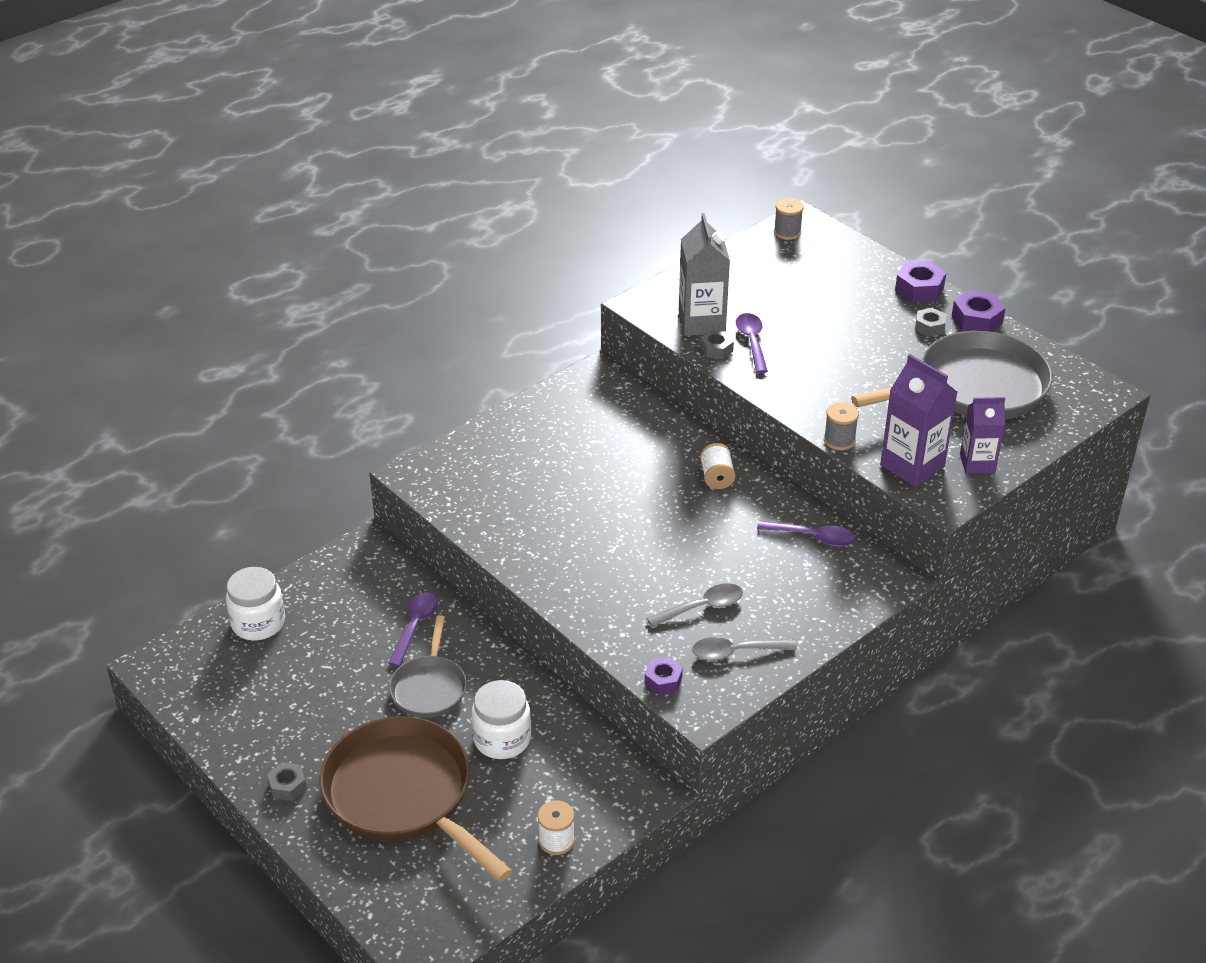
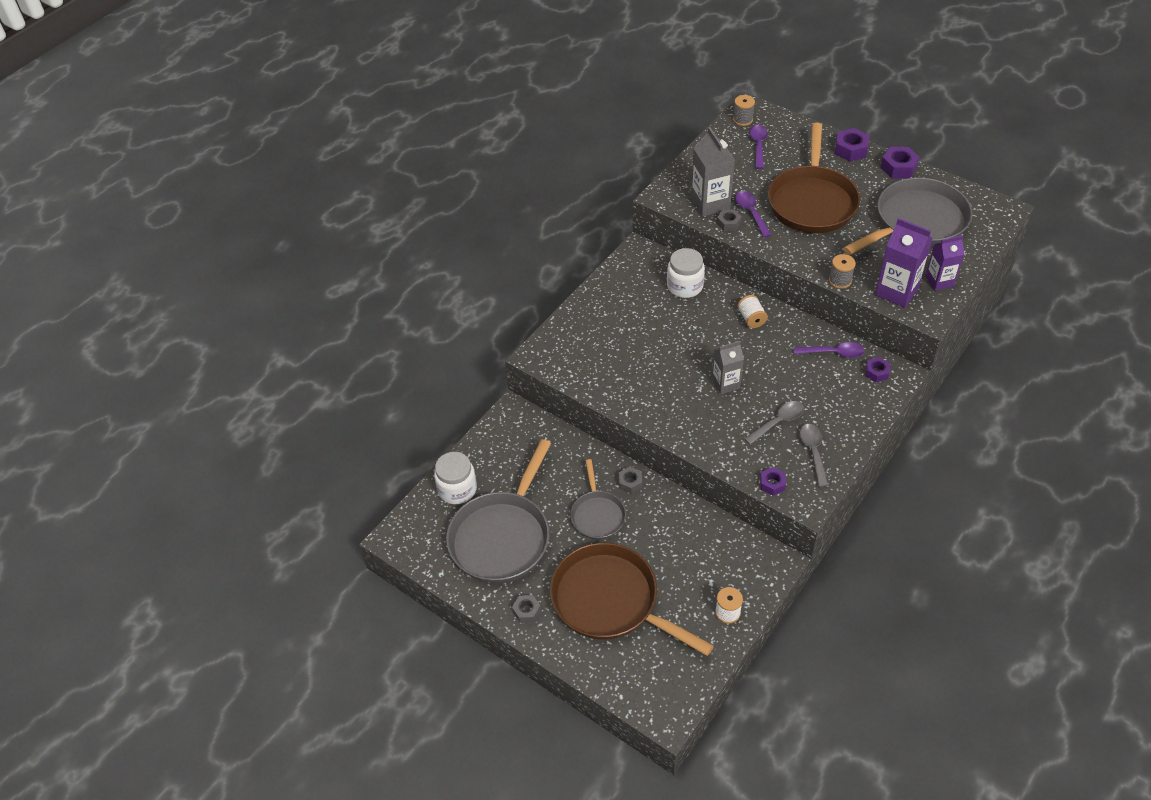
camera: 10 degrees left, 10 degrees up
purple spoon [388,592,438,667] -> purple spoon moved to [750,125,768,169]
white jar [471,680,531,759] -> white jar moved to [667,248,705,298]
grey spoon [692,637,797,661] -> grey spoon turned 105 degrees clockwise [800,424,828,487]
grey nut [915,308,946,337] -> grey nut moved to [619,467,642,494]
none -> grey pan [446,439,551,583]
none -> grey carton [712,341,744,394]
none -> brown pan [768,123,860,233]
none -> purple nut [865,357,890,382]

